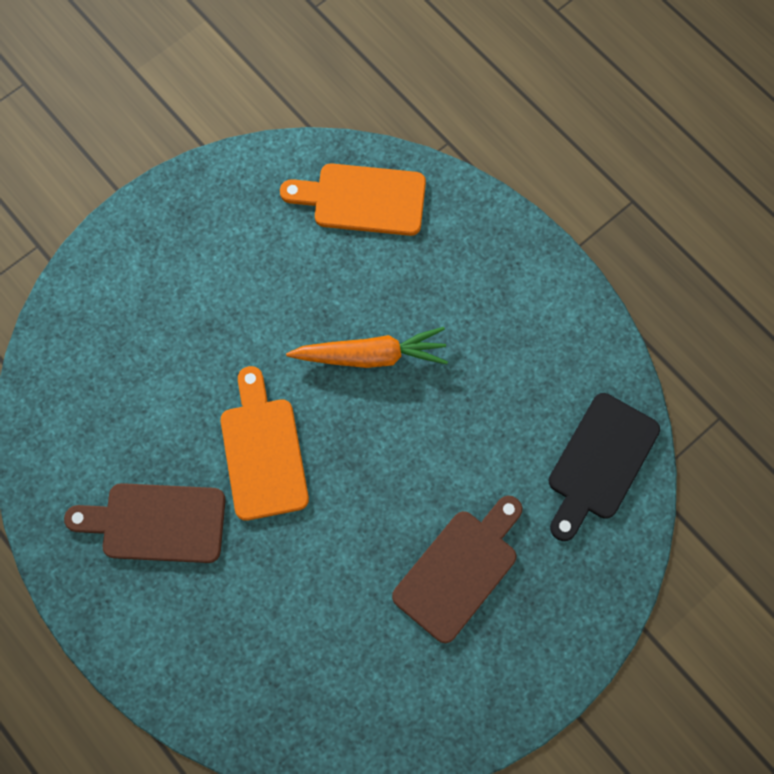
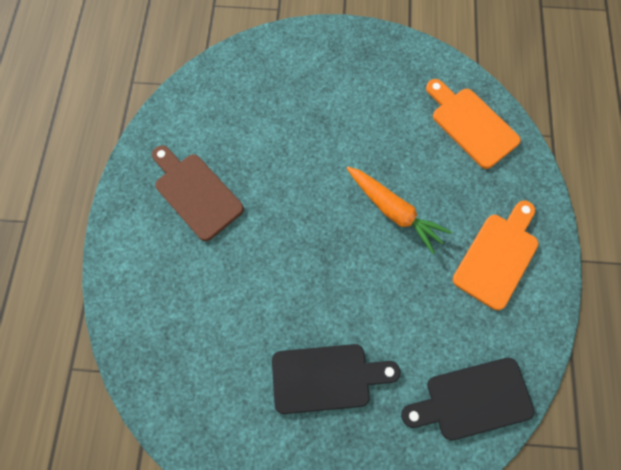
camera: 45 degrees right, 0 degrees up
orange cutting board [221,366,309,521] -> orange cutting board moved to [453,201,539,310]
brown cutting board [392,496,523,643] -> black cutting board [272,344,400,414]

